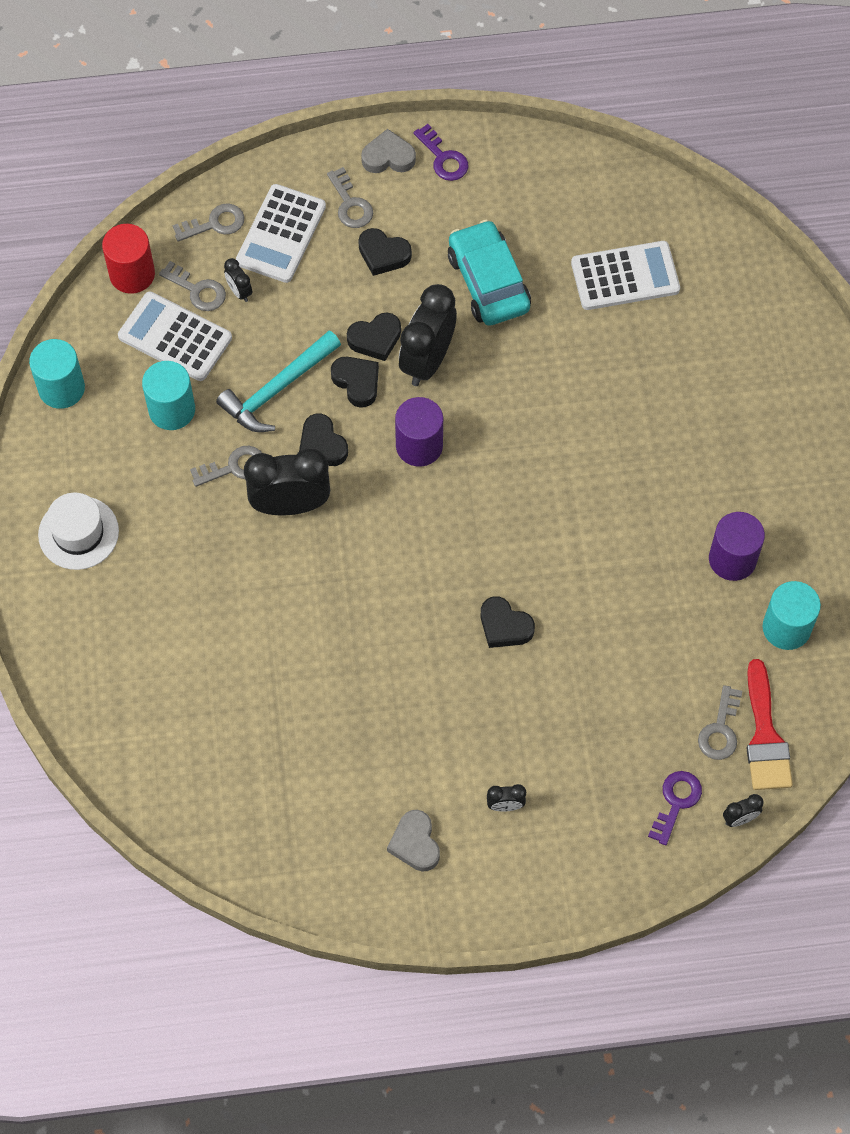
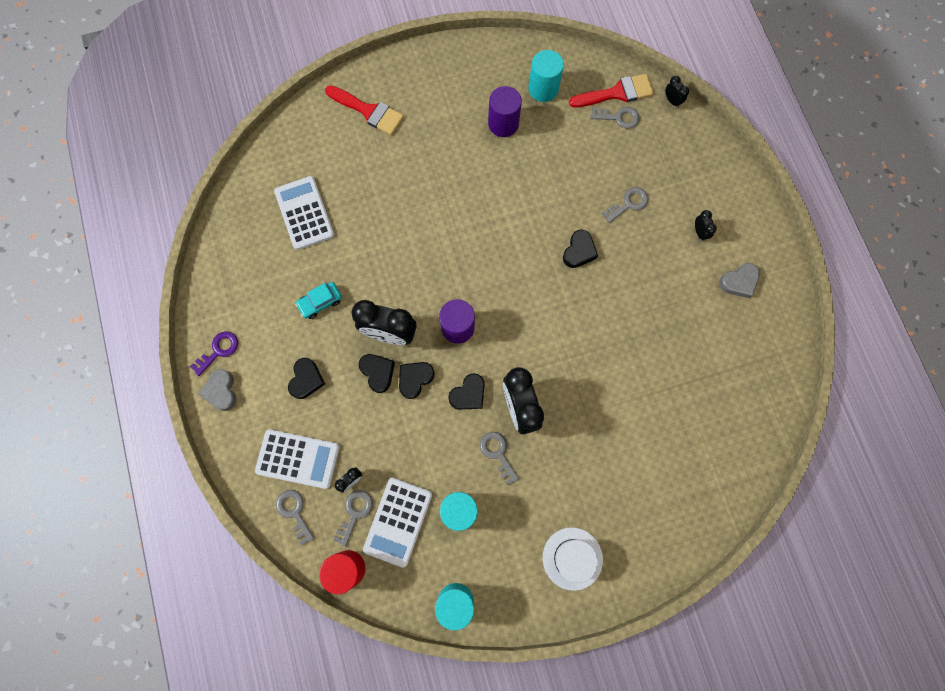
camera: 100 degrees left, 10 degrees up
turquoise hammer [216,331,341,432] -> none
grey key [327,167,373,228] -> grey key moved to [602,187,649,223]
turquoise car [448,220,531,326] -> turquoise car [295,282,342,319], size x0.56
purple key [648,771,702,845] -> none
none -> red brush [325,85,404,135]

